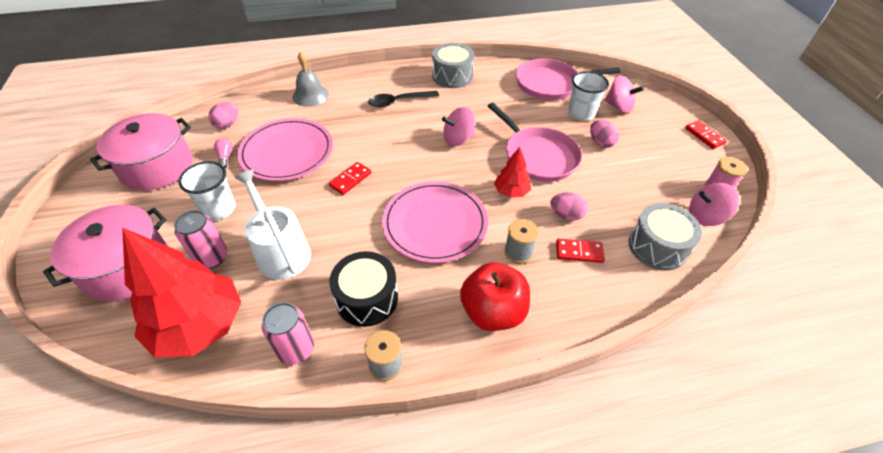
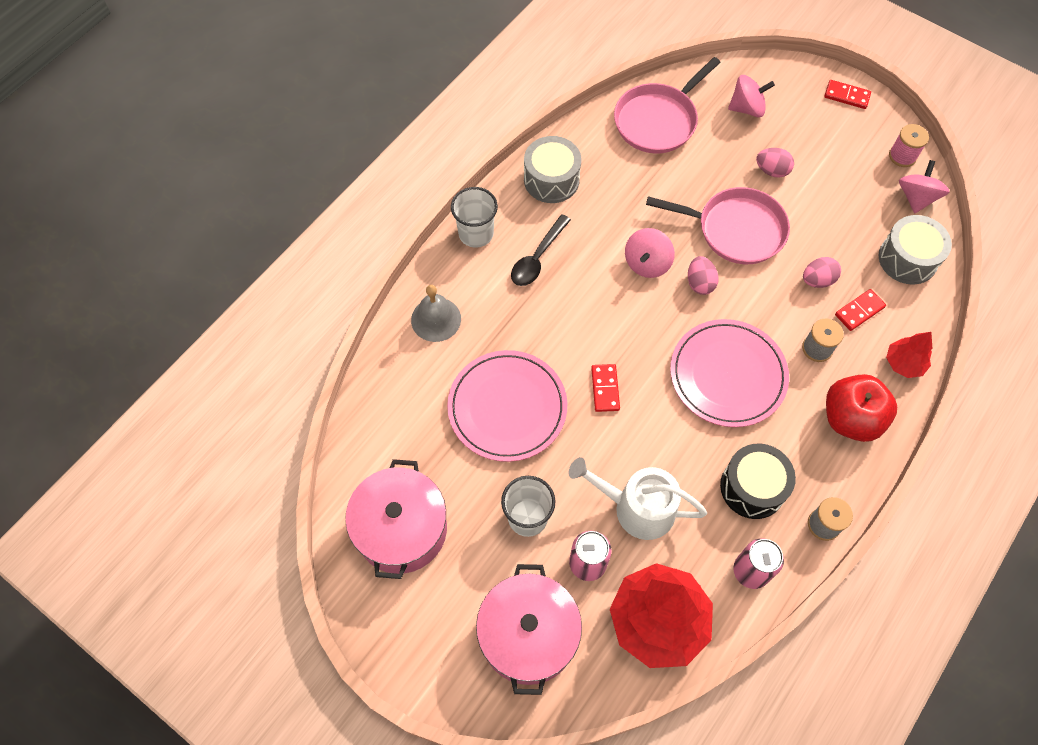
camera: 40 degrees left, 15 degrees up
pink egg [208,102,238,129] -> pink egg moved to [688,256,719,295]
pink light bulb [214,138,233,168] -> none
red tree [494,147,531,198] -> red tree moved to [886,332,932,378]
white cup [568,71,609,121] -> white cup moved to [451,187,498,248]
pink spinning top [689,183,739,226] -> pink spinning top turned 150 degrees clockwise [899,160,949,213]

